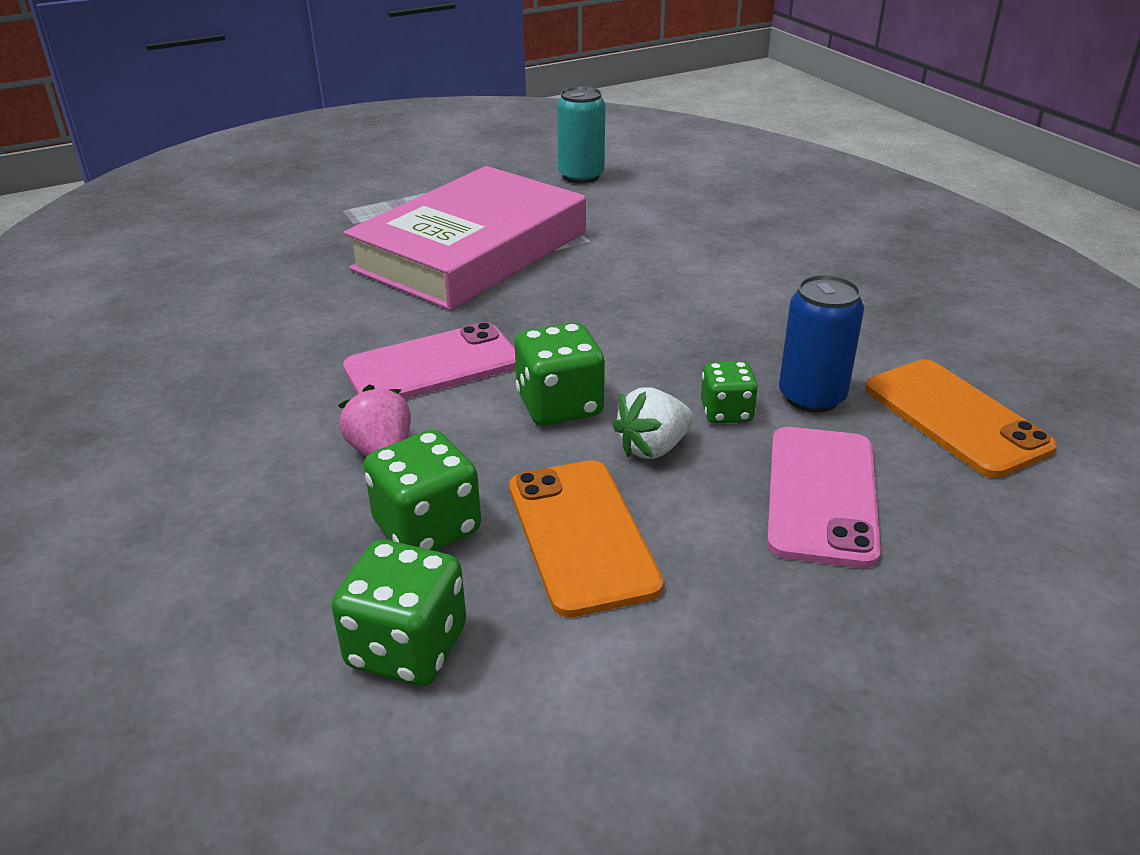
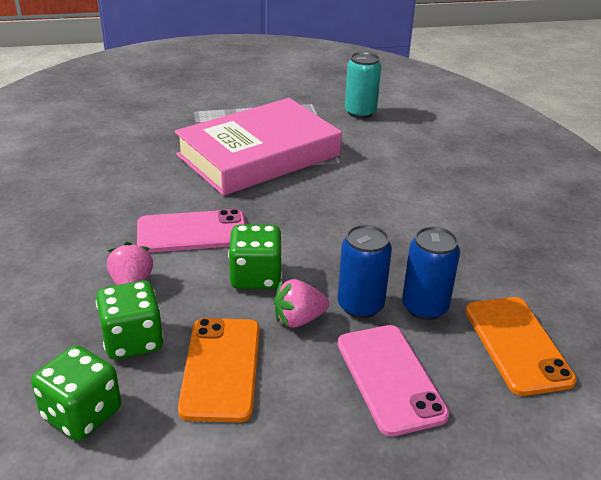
camera: 15 degrees right, 0 degrees up
white strawberry [612,387,693,459] -> pink strawberry [274,279,329,328]
green dice [701,361,758,424] -> blue can [337,225,392,318]
pink phone [767,427,881,568] -> pink phone turned 45 degrees counterclockwise [338,325,450,437]

